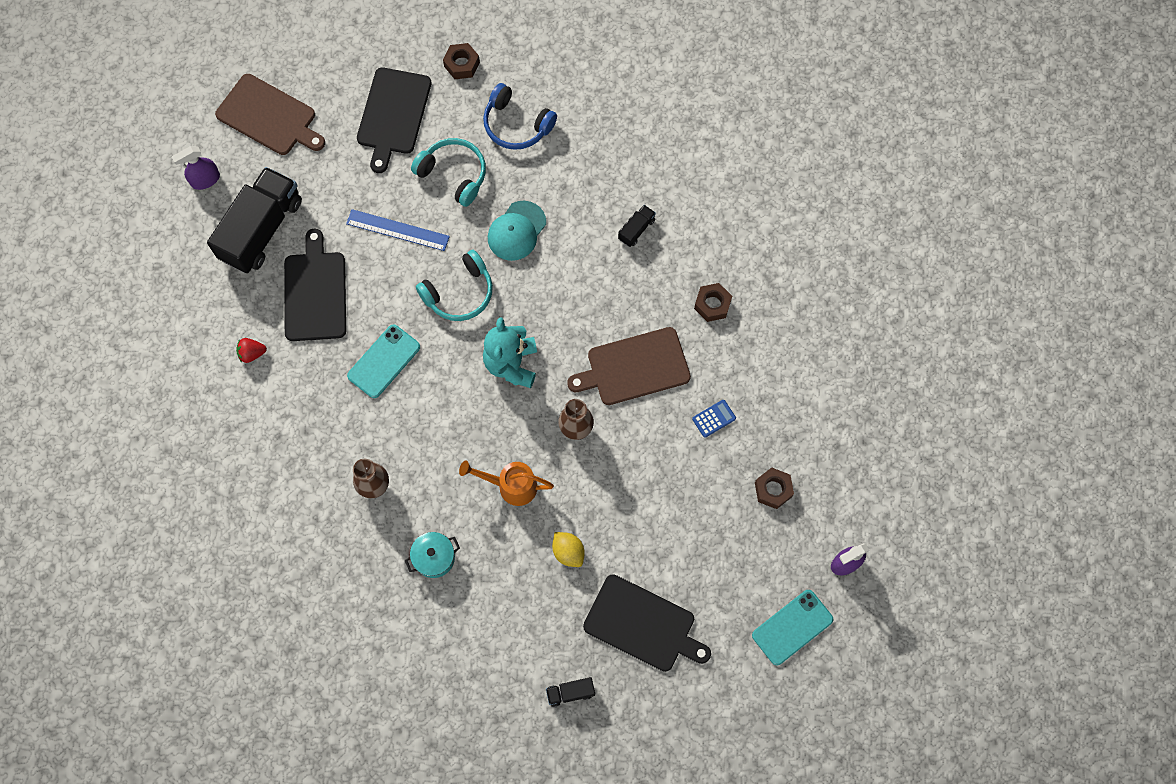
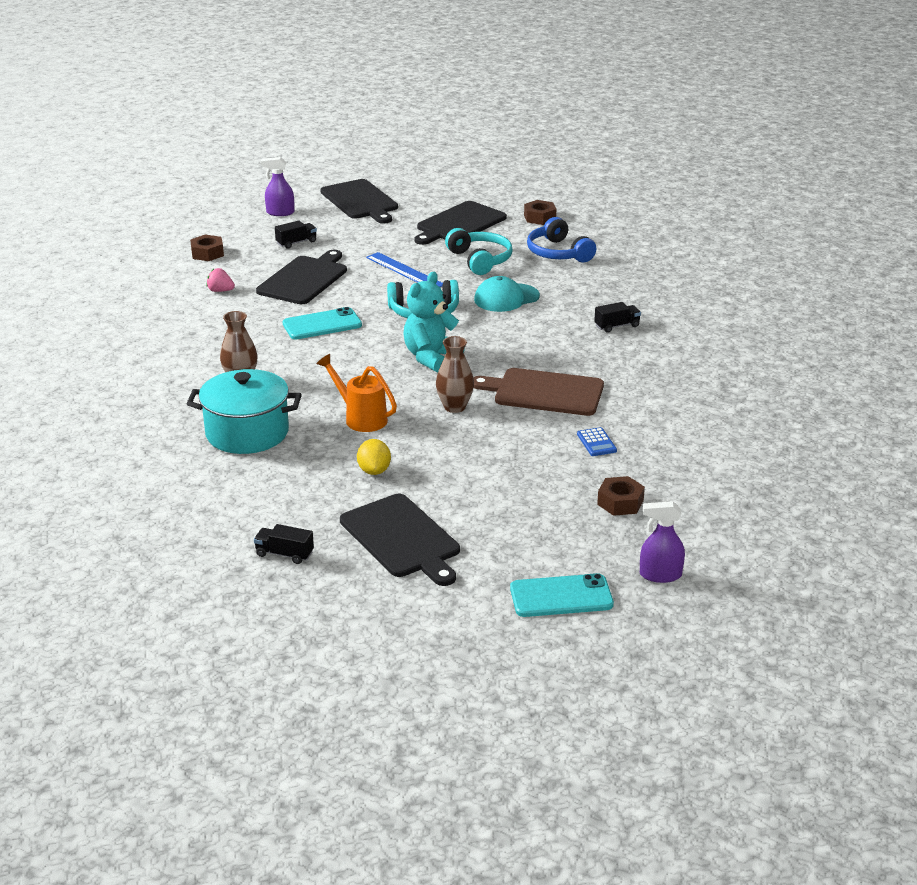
camera: 30 degrees right, 40 degrees down
black truck [207,167,302,273] -> black truck [275,221,317,249], size x0.42
brown cutting board [215,74,325,155] -> black cutting board [320,179,398,224]
red strawberry [236,338,267,363] -> pink strawberry [206,268,235,292]
turquoise pot [405,532,460,578] -> turquoise pot [187,369,302,454], size x1.84
blue calculator [692,400,736,438] -> blue calculator turned 75 degrees clockwise [577,427,617,456]
brown nut [694,283,732,322] -> brown nut moved to [190,235,224,261]

